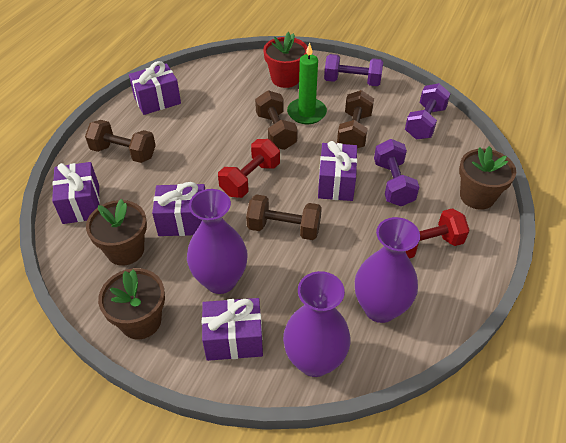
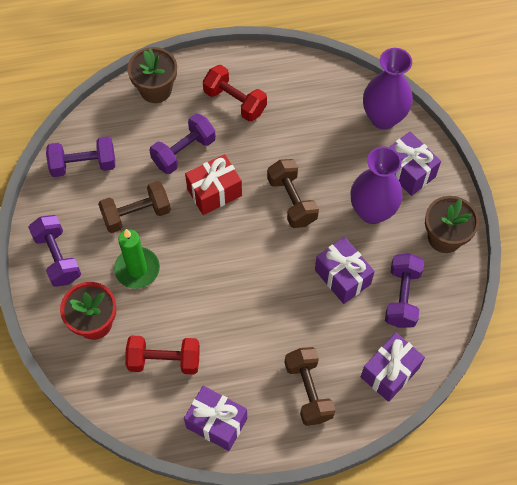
camera: 125 degrees left, 15 degrees up
brown flower pot [86,199,147,266] -> purple dumbbell [385,254,424,328]
red dumbbell [218,139,280,198] -> red dumbbell moved to [125,335,200,375]
brown dumbbell [255,90,298,150] -> none
purple gift [318,141,357,201] -> red gift [185,154,242,215]
purple vase [355,217,420,323] -> none

